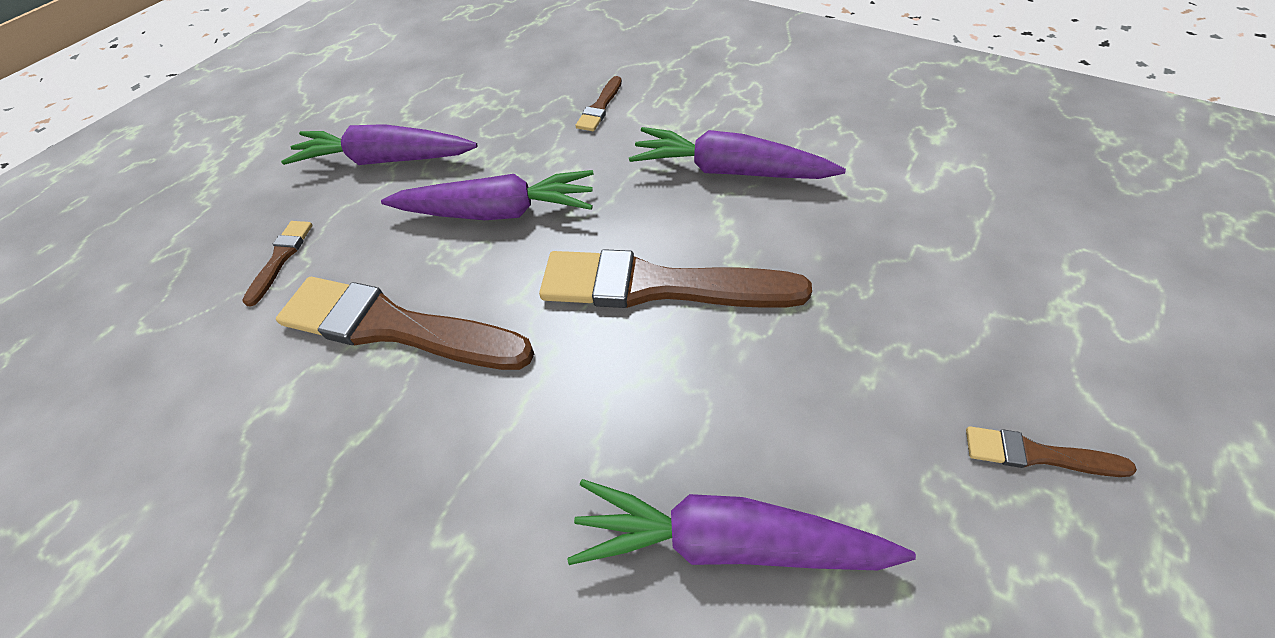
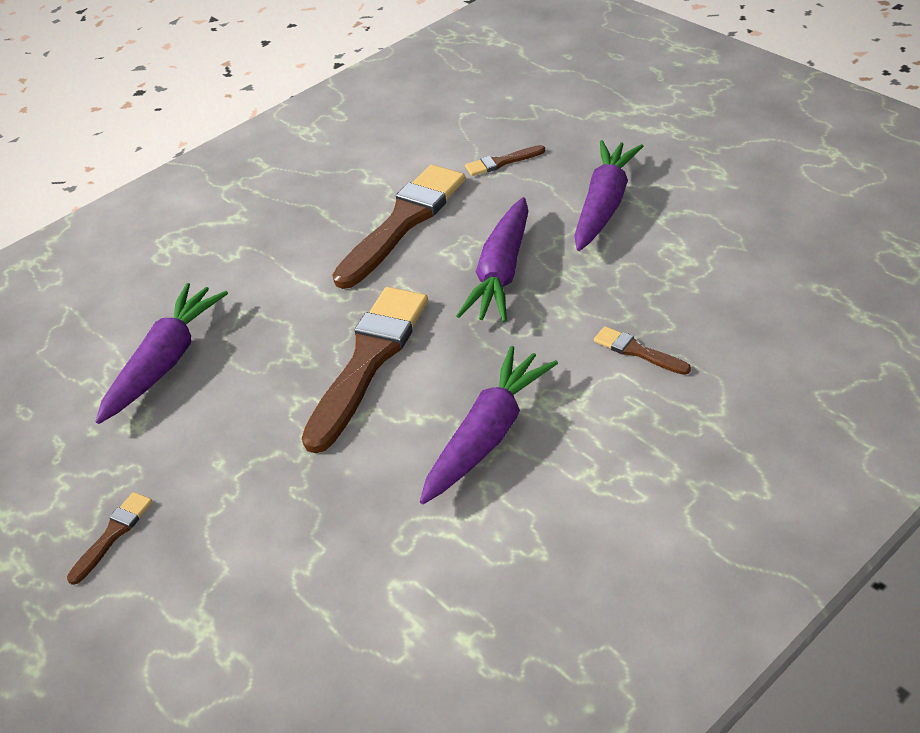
camera: 105 degrees right, 10 degrees down
brown brush [242,221,313,307] -> brown brush turned 135 degrees clockwise [465,145,545,176]

